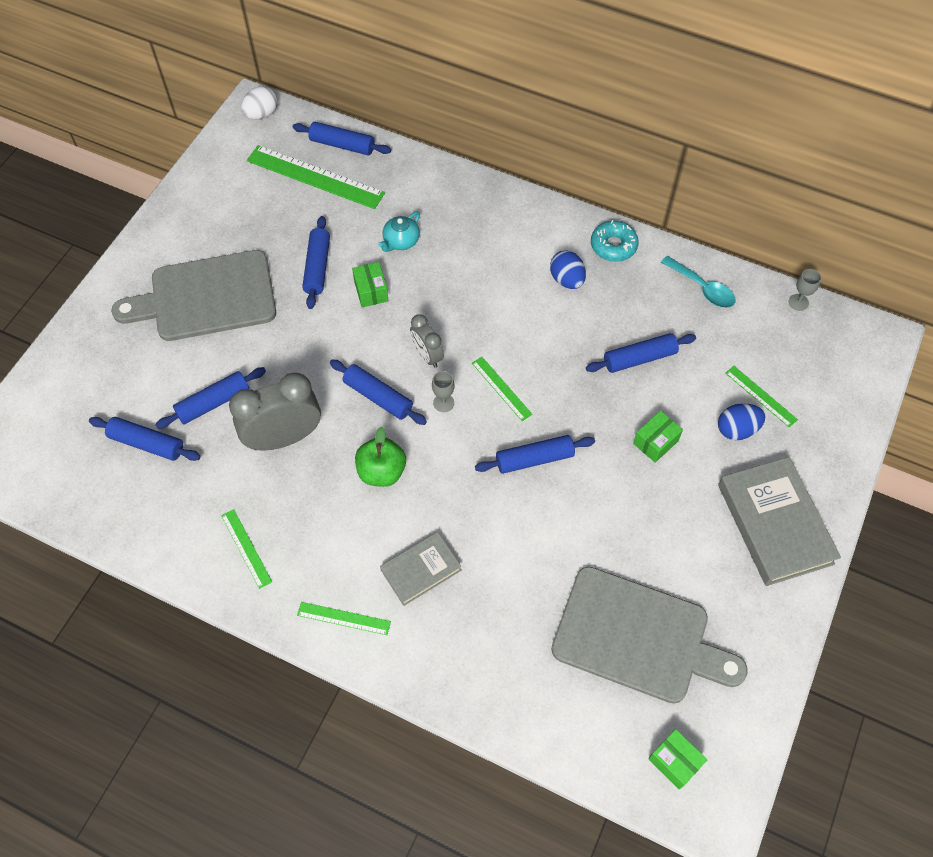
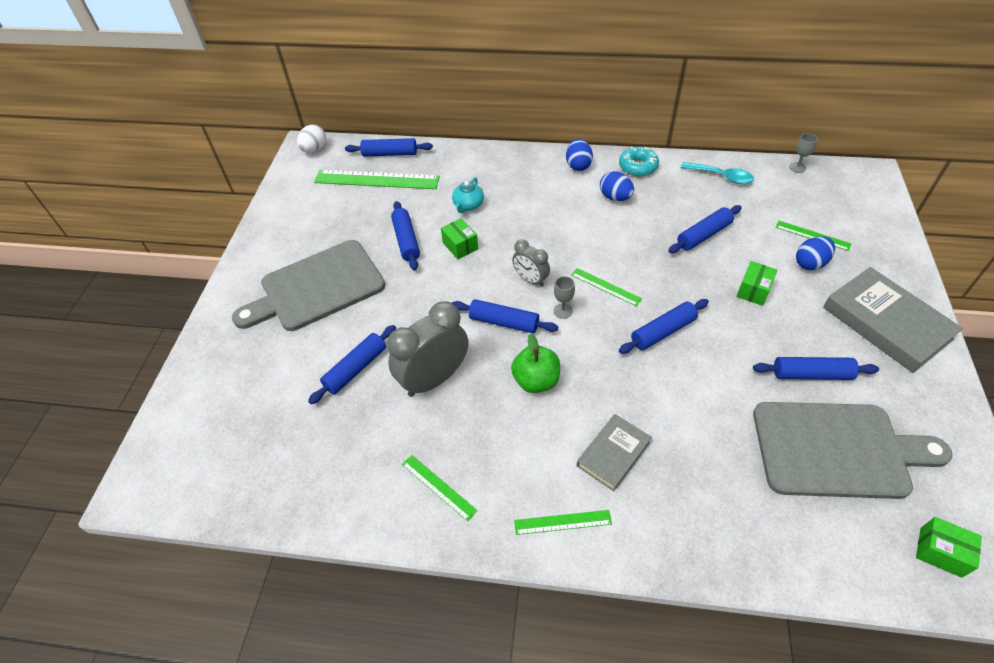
camera: 15 degrees left, 10 degrees down
blue rolling pin [89,417,201,461] -> blue rolling pin moved to [753,357,879,380]
none -> blue egg [566,139,593,171]

